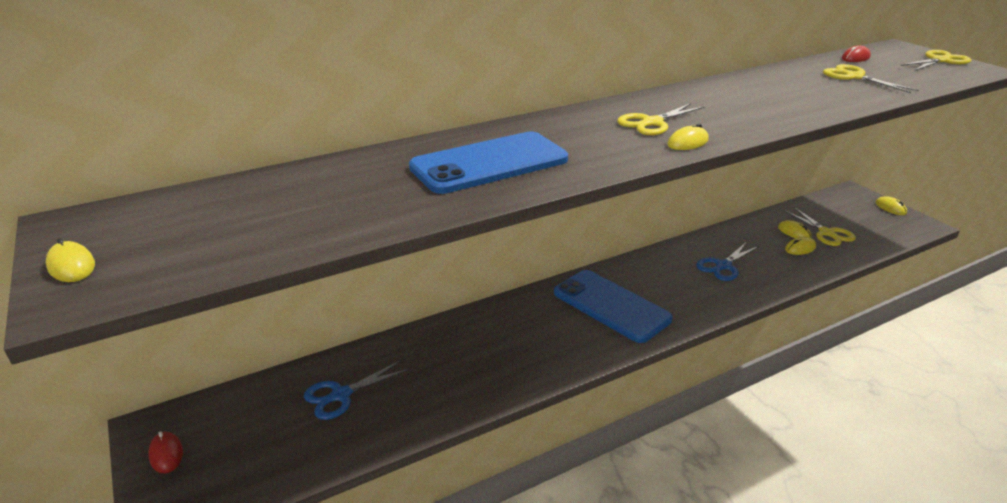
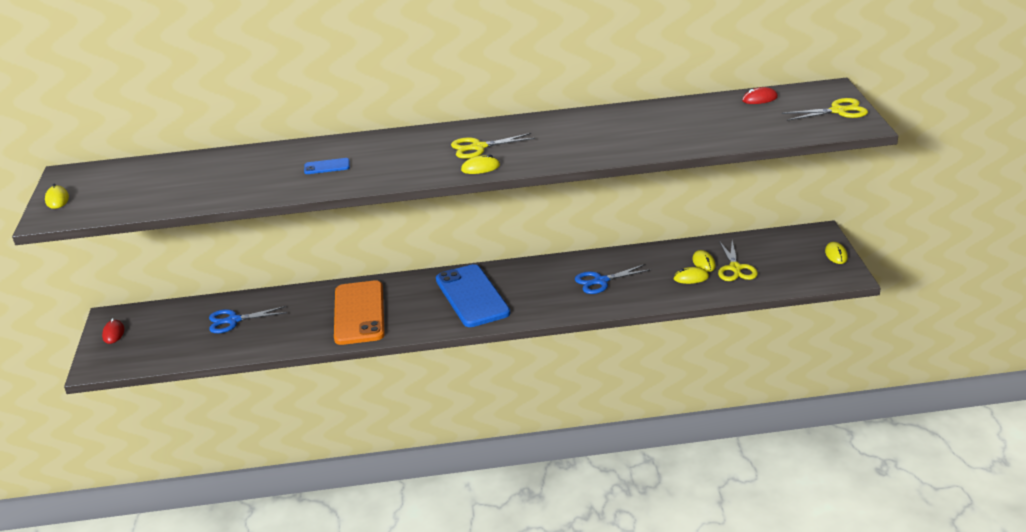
camera: 25 degrees right, 0 degrees up
blue phone [409,132,568,194] -> blue phone [304,158,350,174], size x0.41
yellow scissors [823,64,919,93] -> none
none -> orange phone [334,280,385,345]

